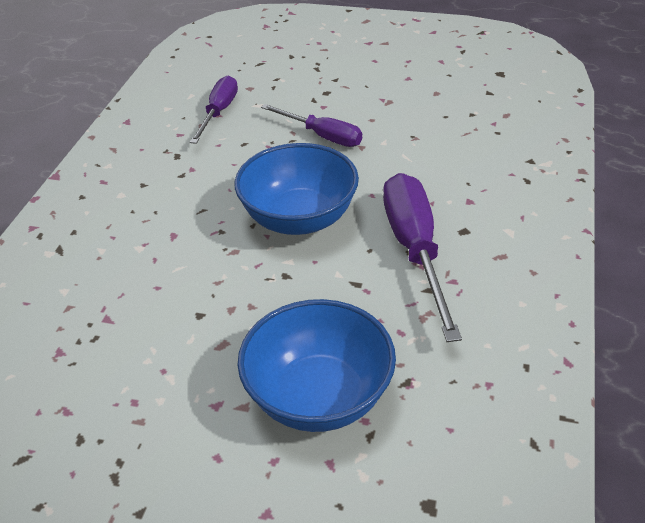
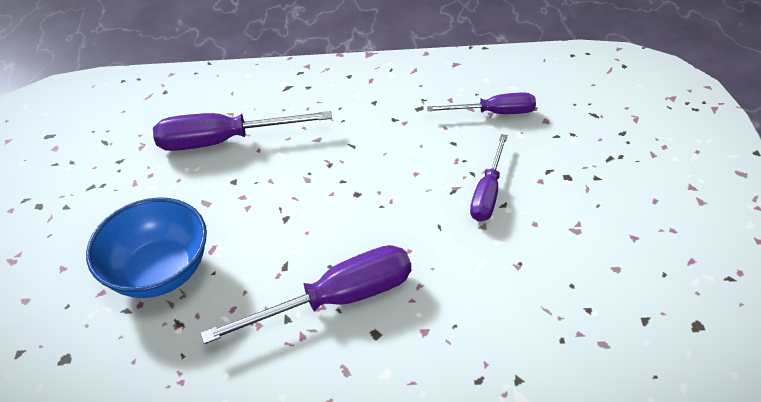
camera: 75 degrees right, 5 degrees up
blue bowl [235,143,359,235] -> none
none -> purple screwdriver [153,111,332,151]

